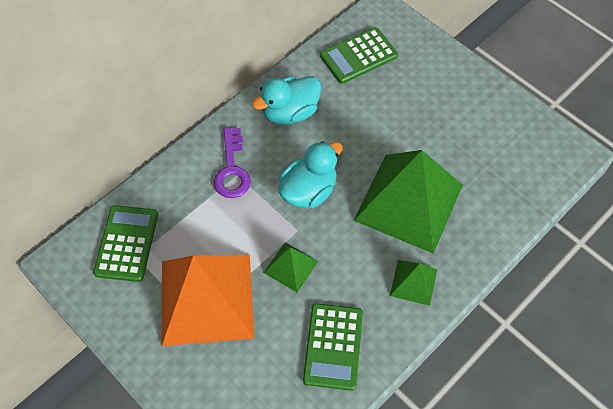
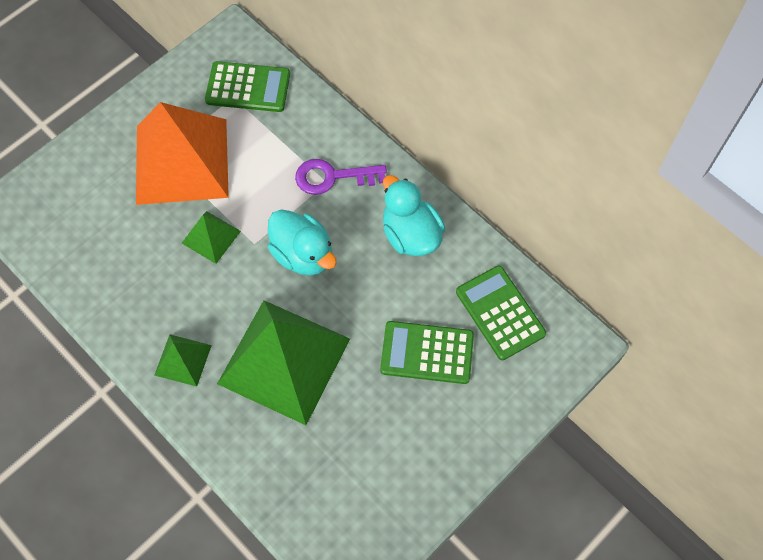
camera: 90 degrees right, 5 degrees up
green calculator [303,303,363,391] -> green calculator moved to [380,321,474,384]

